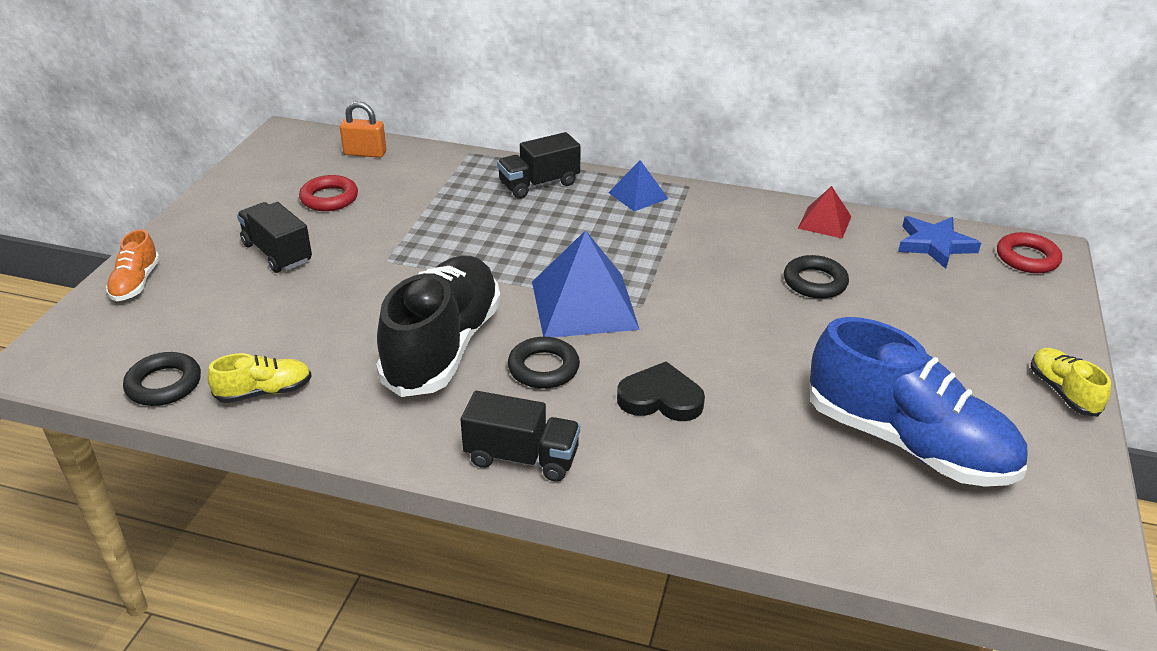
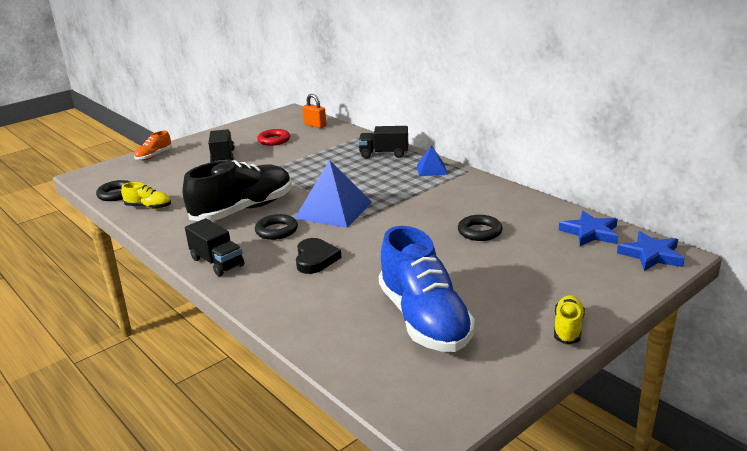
camera: 35 degrees right, 10 degrees down
black heart [617,361,705,421] -> black heart turned 45 degrees clockwise [296,238,342,274]
red pyramid [798,186,852,239] -> none
red ring [997,232,1062,273] -> blue star [617,231,685,271]

